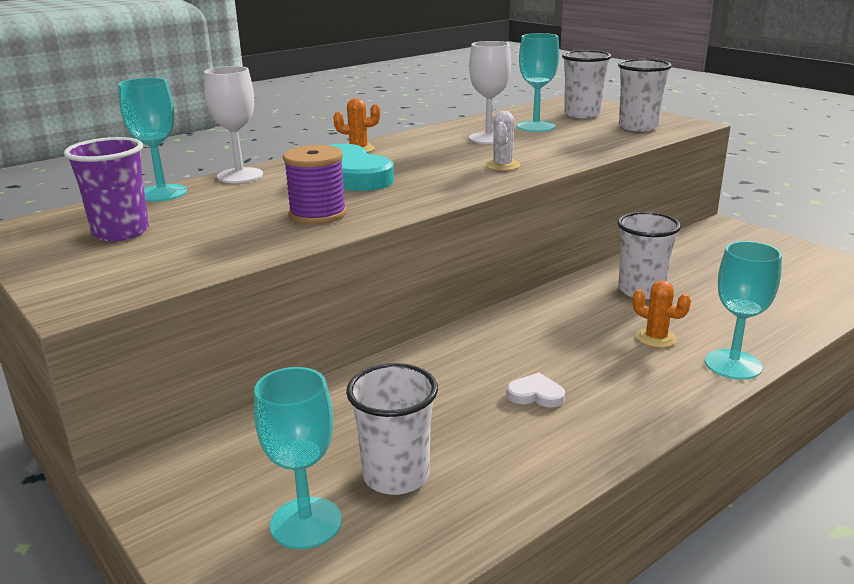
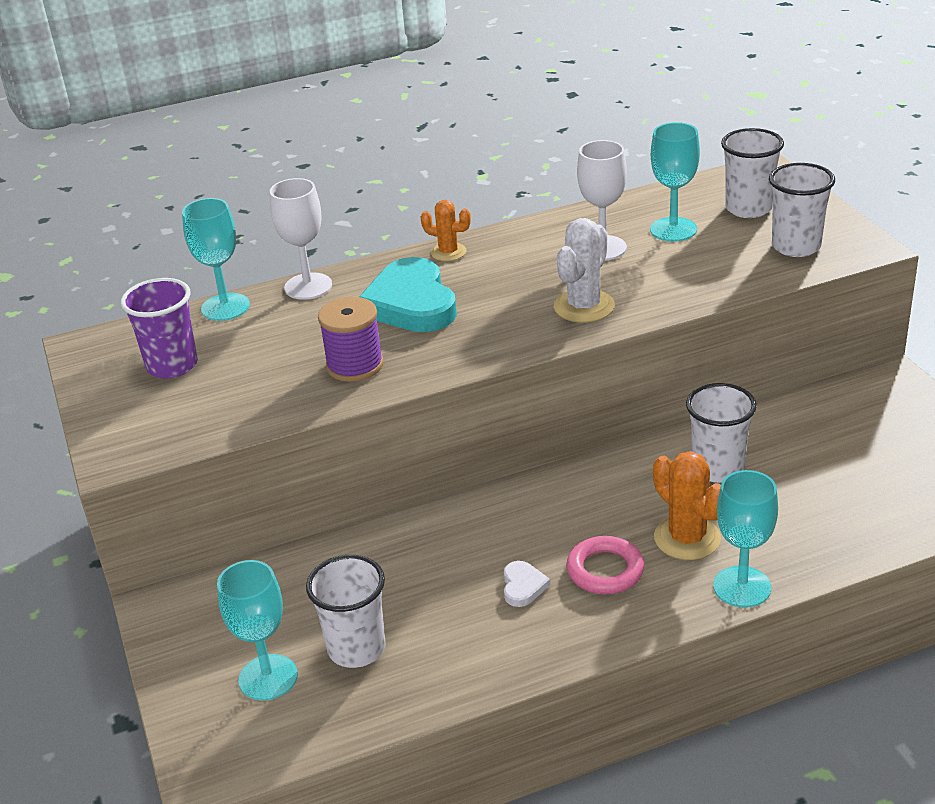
camera: 20 degrees right, 10 degrees up
white cactus [486,111,520,171] -> white cactus [554,218,615,323], size x1.57
white heart [507,373,565,408] -> white heart turned 60 degrees clockwise [504,561,550,607]
orange cactus [632,280,691,348] -> orange cactus [653,451,721,560], size x1.57
none -> pink ring [566,536,644,594]

